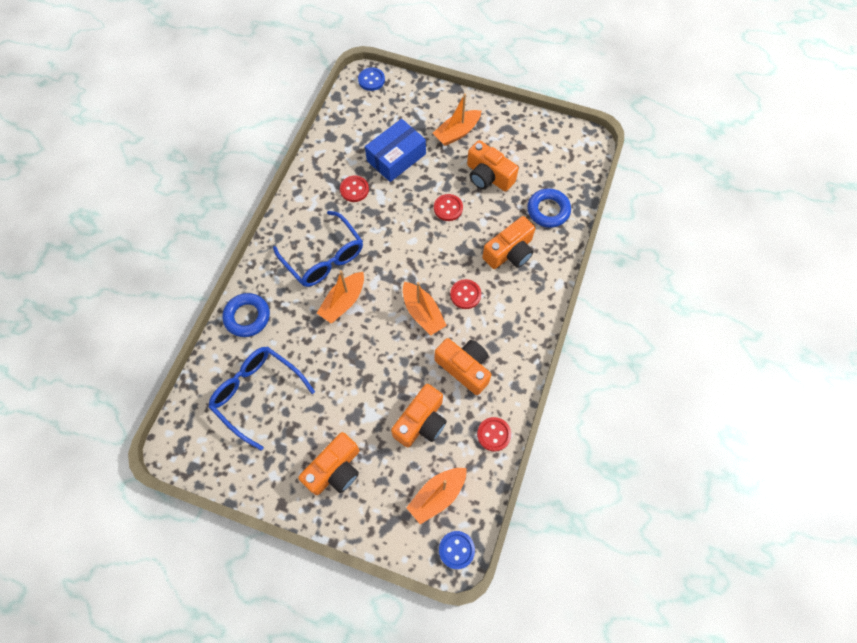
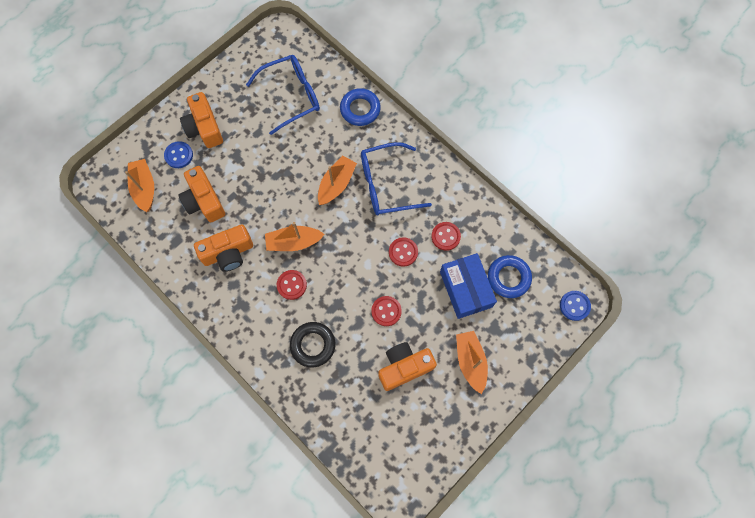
camera: 115 degrees right, 5 degrees up
orange boat [317,270,364,324] -> orange boat turned 60 degrees clockwise [318,155,357,205]
blue button [439,531,475,569] -> blue button moved to [164,141,193,168]
red button [477,417,511,452] -> red button moved to [389,237,418,267]
orange camera [482,216,535,269] -> black ring [290,322,336,367]
blue ring [527,188,571,228] -> blue ring moved to [488,255,532,298]

